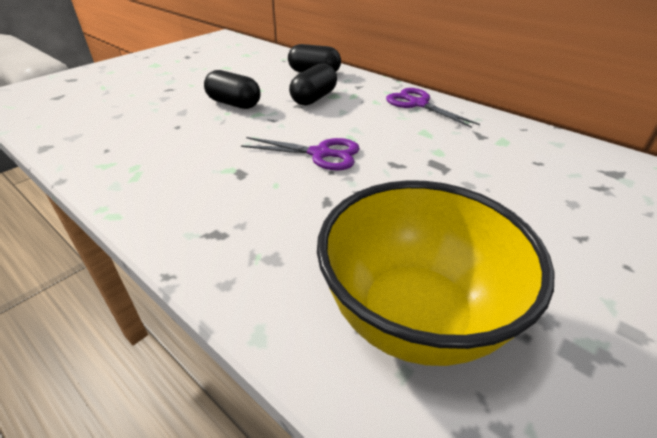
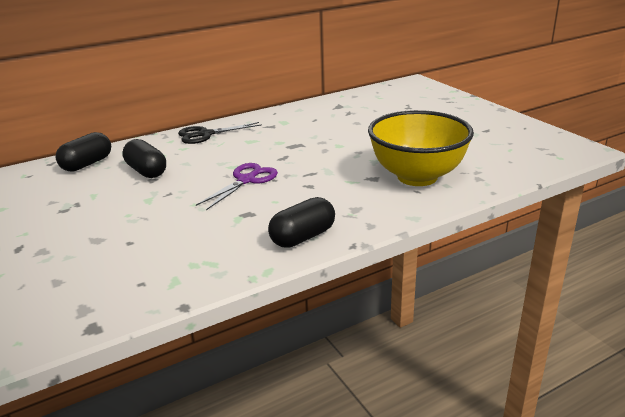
camera: 70 degrees left, 10 degrees down
black capsule [204,70,261,109] -> black capsule moved to [268,197,335,248]
purple scissors [386,88,480,128] -> black scissors [178,122,262,144]

